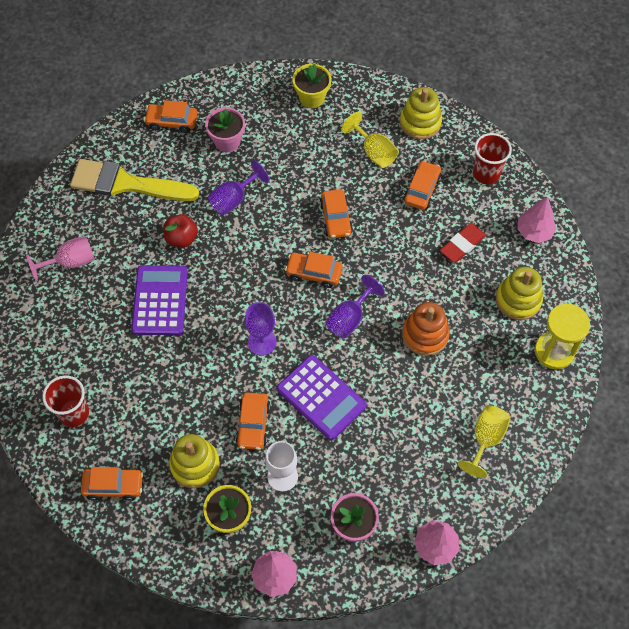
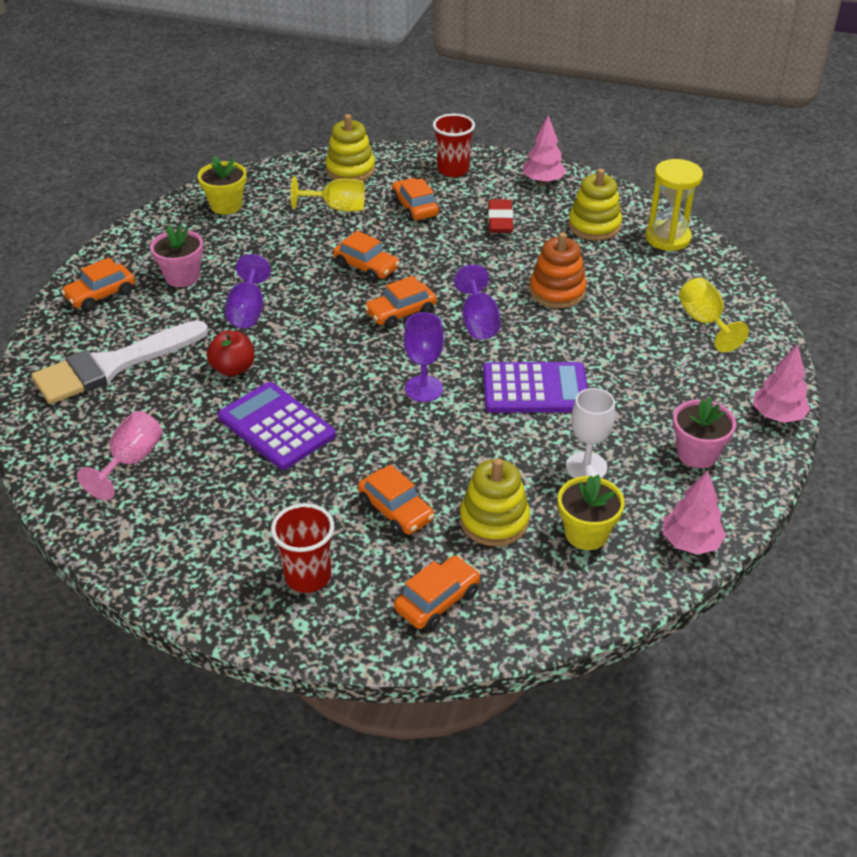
camera: 45 degrees left, 20 degrees down
yellow brush [70,159,199,201] -> white brush [31,320,208,404]
orange car [236,393,270,450] -> orange car moved to [358,465,434,536]

